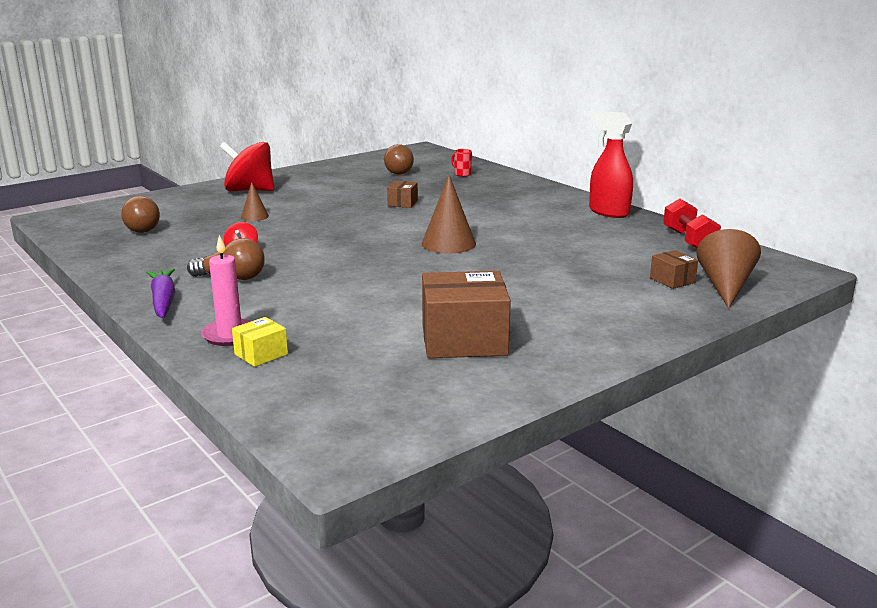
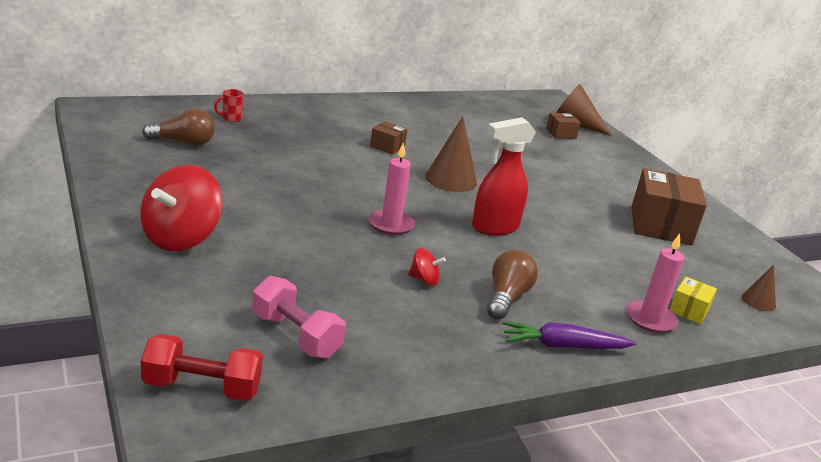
camera: 80 degrees left, 5 degrees up
brown light bulb [121,196,160,233] -> pink dumbbell [252,276,346,358]
yellow box [232,317,288,367] -> yellow box turned 60 degrees clockwise [670,277,717,324]
brown cone [241,182,269,221] -> brown cone moved to [742,265,776,312]
brown box [387,181,418,208] -> brown box moved to [370,121,408,155]
red spray bottle [589,111,633,218] -> red spray bottle moved to [472,117,536,236]
red dumbbell [663,199,721,249] -> red dumbbell moved to [141,334,263,401]
none -> pink candle [368,142,415,235]

